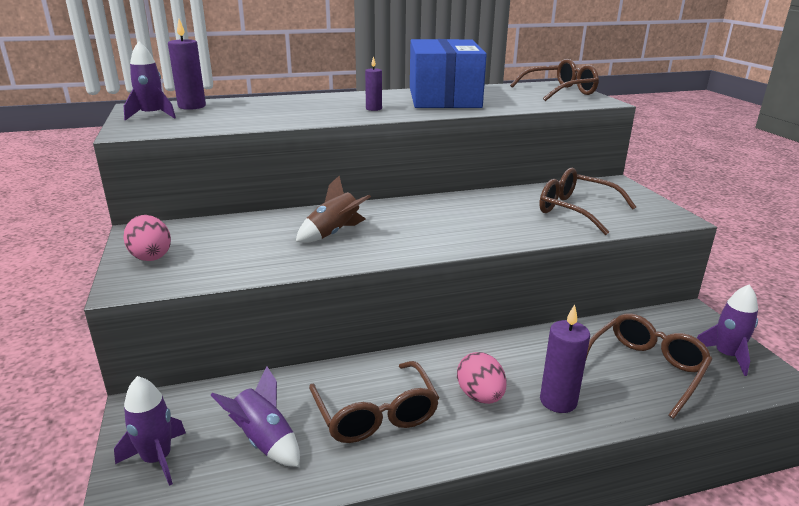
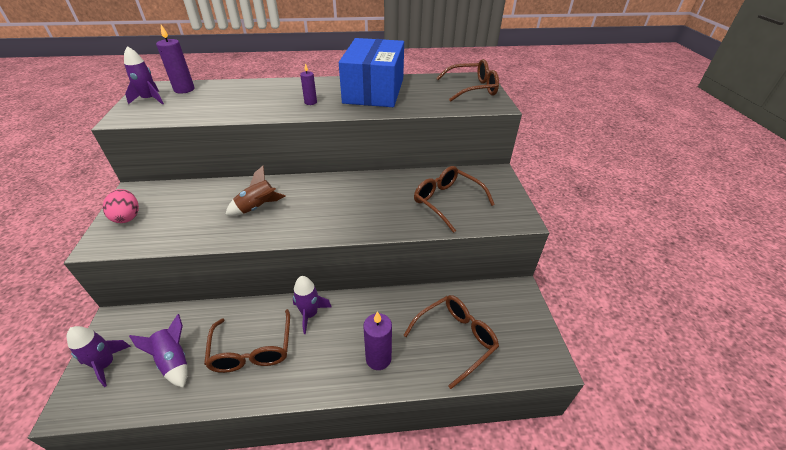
camera: 10 degrees right, 15 degrees up
pink egg [457,352,507,404] -> none
purple rocket [697,285,758,376] -> purple rocket moved to [293,276,332,334]

